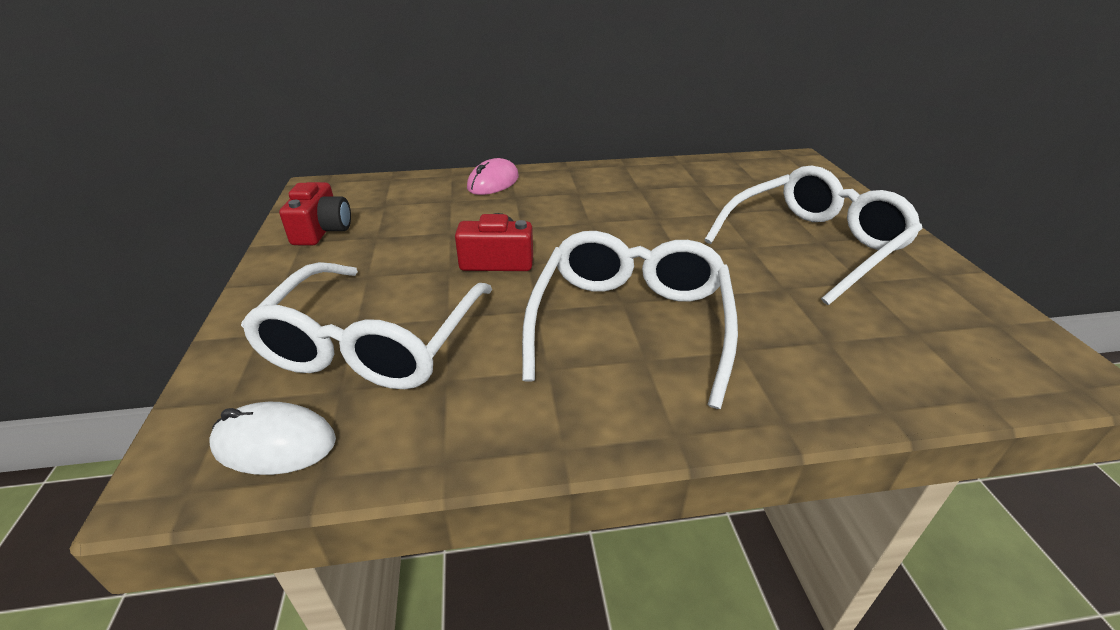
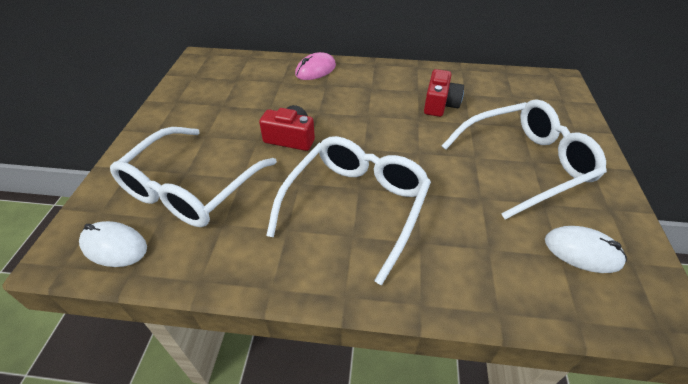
camera: 15 degrees right, 10 degrees up
red camera [279,182,351,245] -> red camera moved to [424,69,464,117]
none -> white mouse [545,226,627,273]

